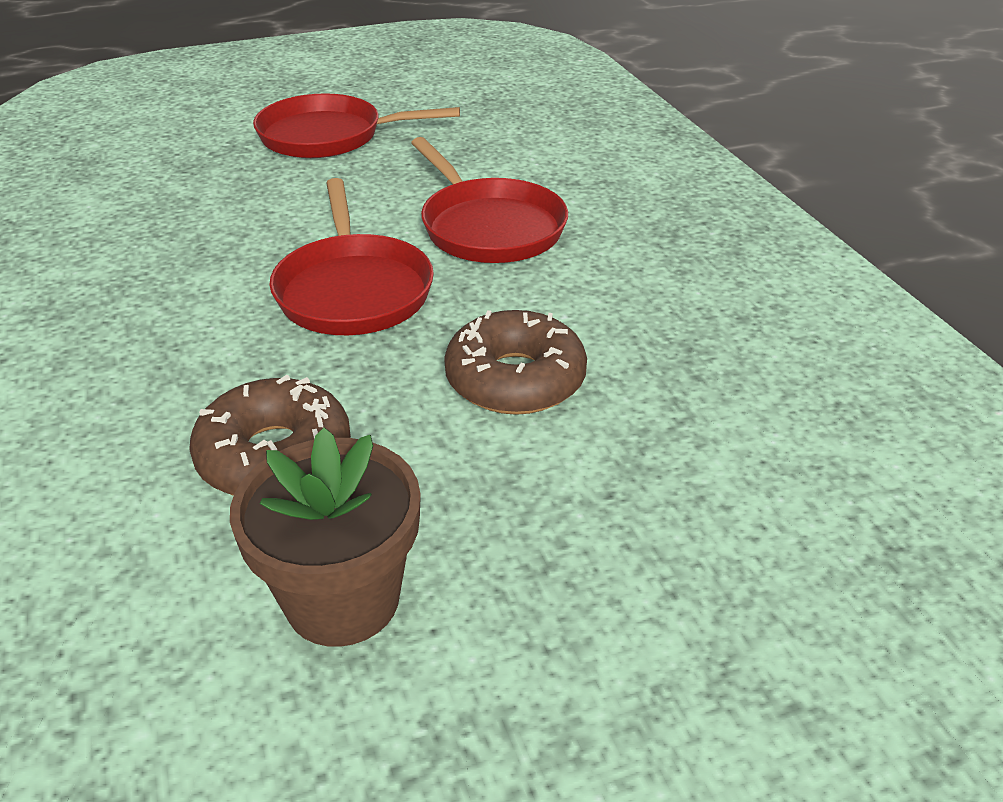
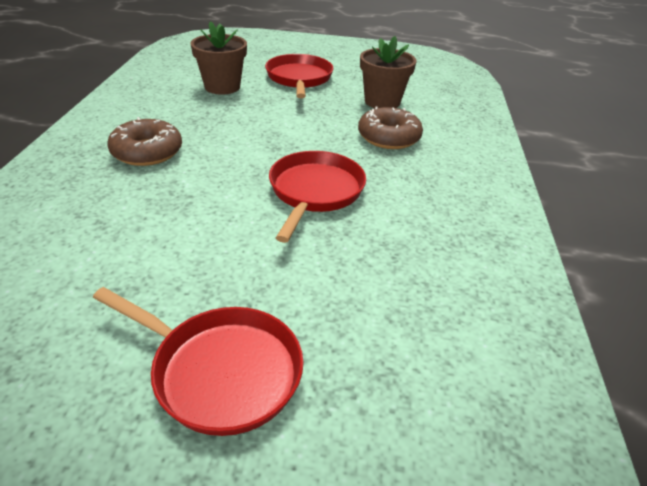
camera: 155 degrees left, 0 degrees up
red pan [411,137,568,263] -> red pan moved to [265,54,333,98]
brown donut [444,310,587,415] -> brown donut moved to [108,117,182,166]
none -> brown flower pot [190,21,247,95]

